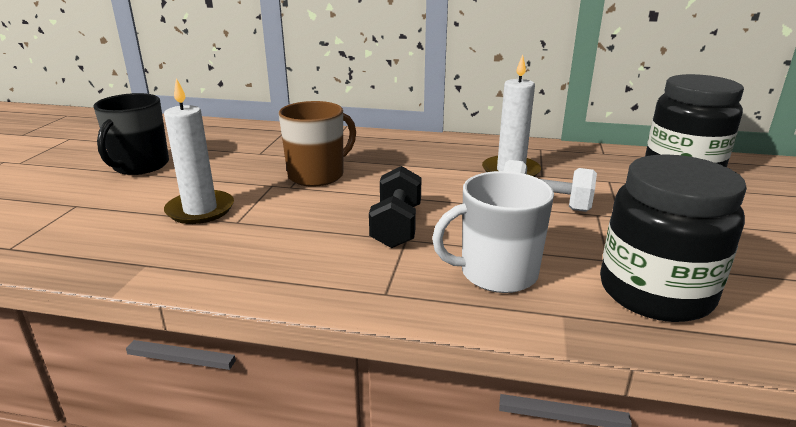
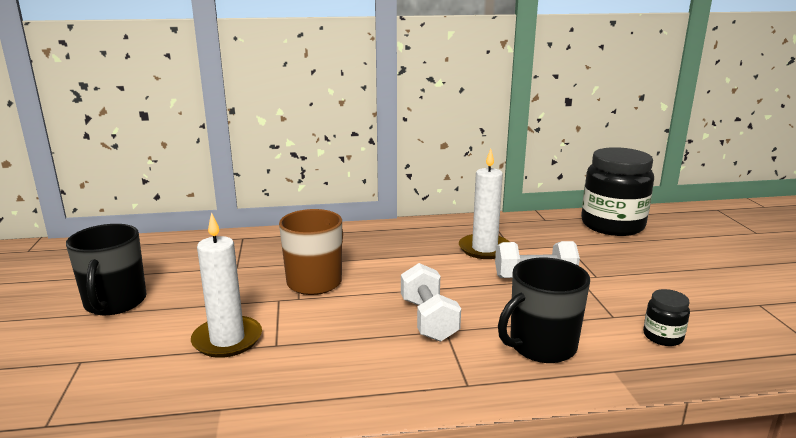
camera: 20 degrees left, 5 degrees down
black dumbbell [369,166,422,248] -> white dumbbell [401,263,461,342]
white mug [432,171,554,293] -> black mug [498,258,590,363]
black jar [600,154,747,322] -> black jar [643,289,690,346], size x0.44

